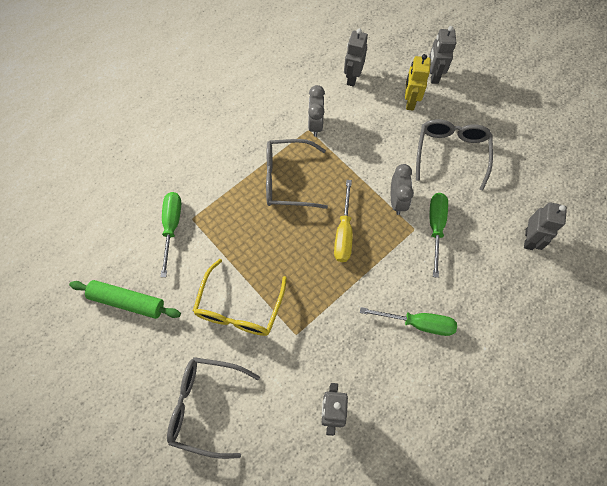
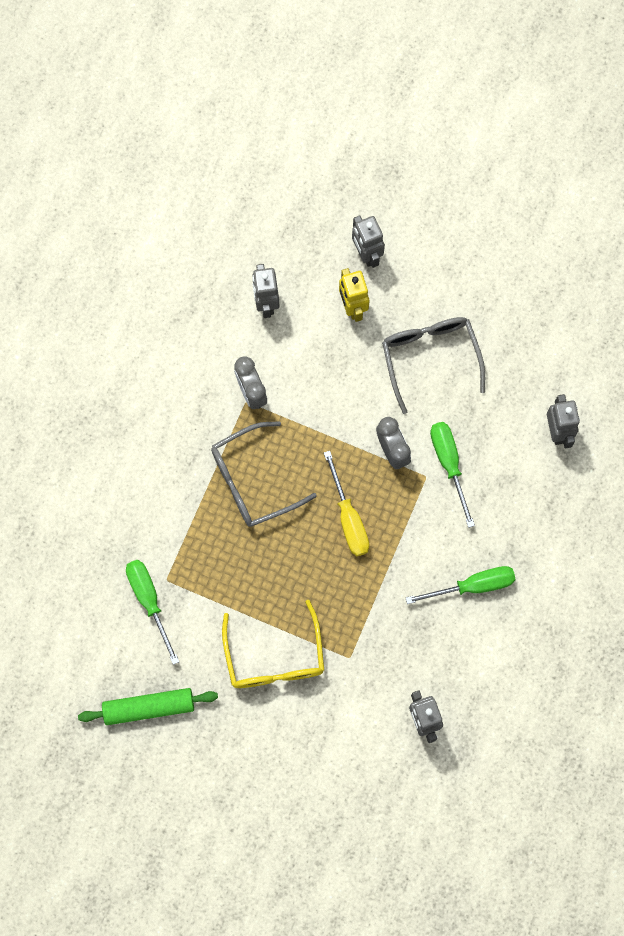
camera: 25 degrees left, 10 degrees up
grey glasses [167,357,260,459] -> none

